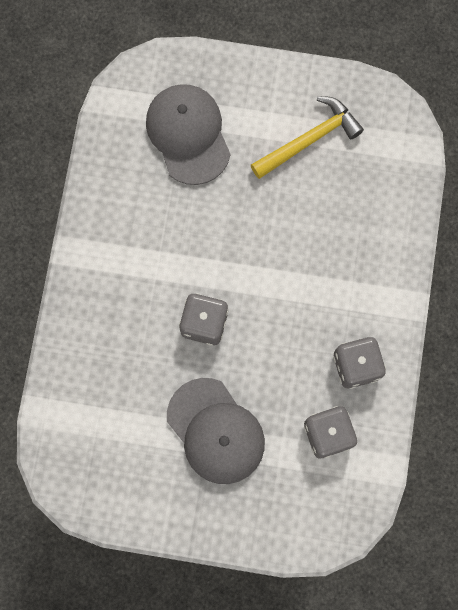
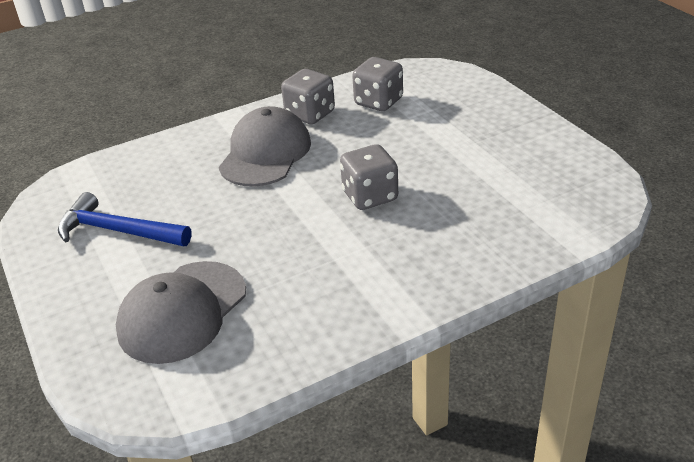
camera: 125 degrees left, 40 degrees down
grey cap [167,378,265,484] -> grey cap moved to [219,106,311,187]
yellow hammer [251,96,364,179] -> blue hammer [58,192,192,246]

